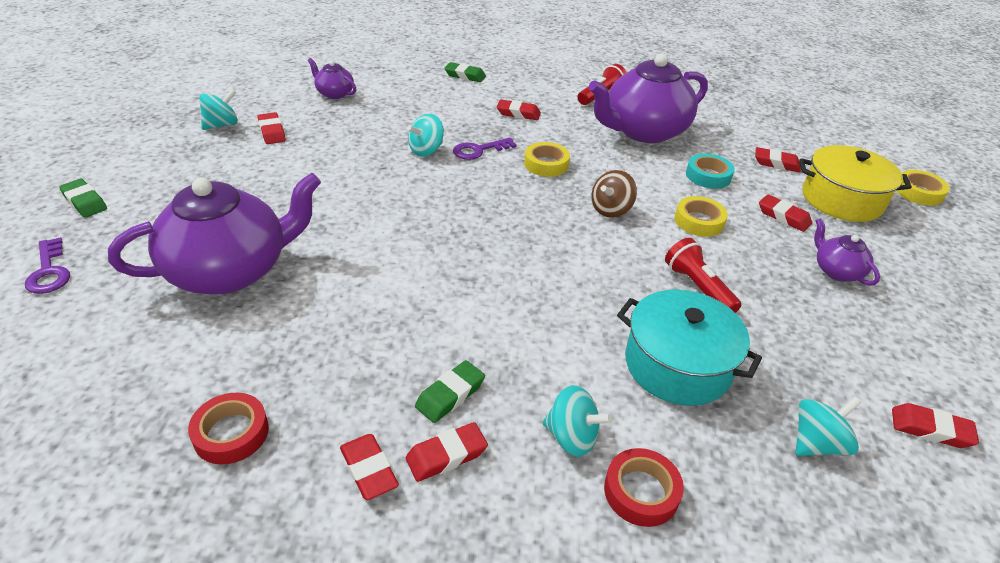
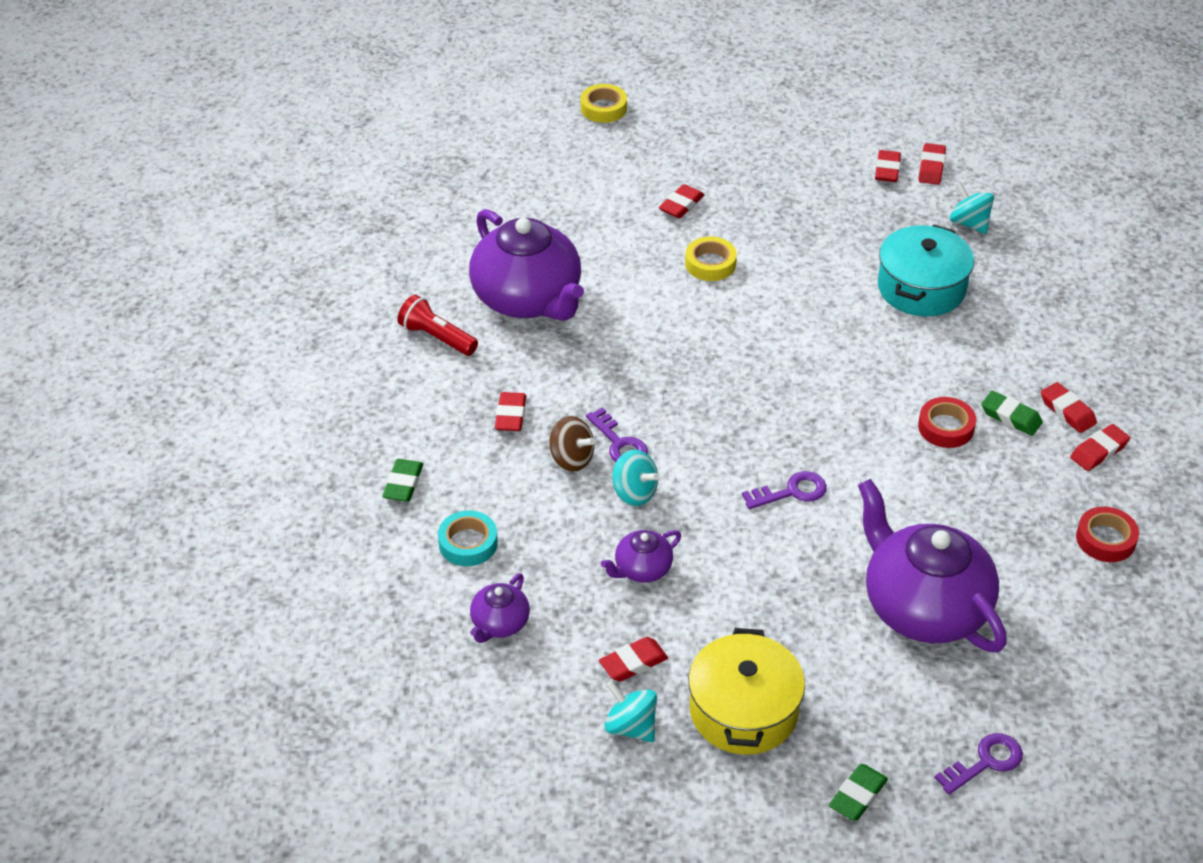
camera: 95 degrees left, 5 degrees up
yellow tape [524,142,570,177] -> none
turquoise spinning top [542,385,613,457] -> none
brown spinning top [591,170,637,218] -> brown spinning top moved to [549,416,595,471]
red tape [604,448,684,527] -> red tape moved to [918,397,976,448]
red flashlight [665,238,741,313] -> none
turquoise tape [686,154,735,189] -> turquoise tape moved to [438,511,498,566]
red eraser [755,147,801,173] -> red eraser moved to [875,150,901,182]
yellow pot [799,145,912,222] -> yellow pot moved to [688,628,805,755]
purple teapot [814,218,880,286] -> purple teapot moved to [601,530,681,583]
none -> purple key [742,471,827,509]

